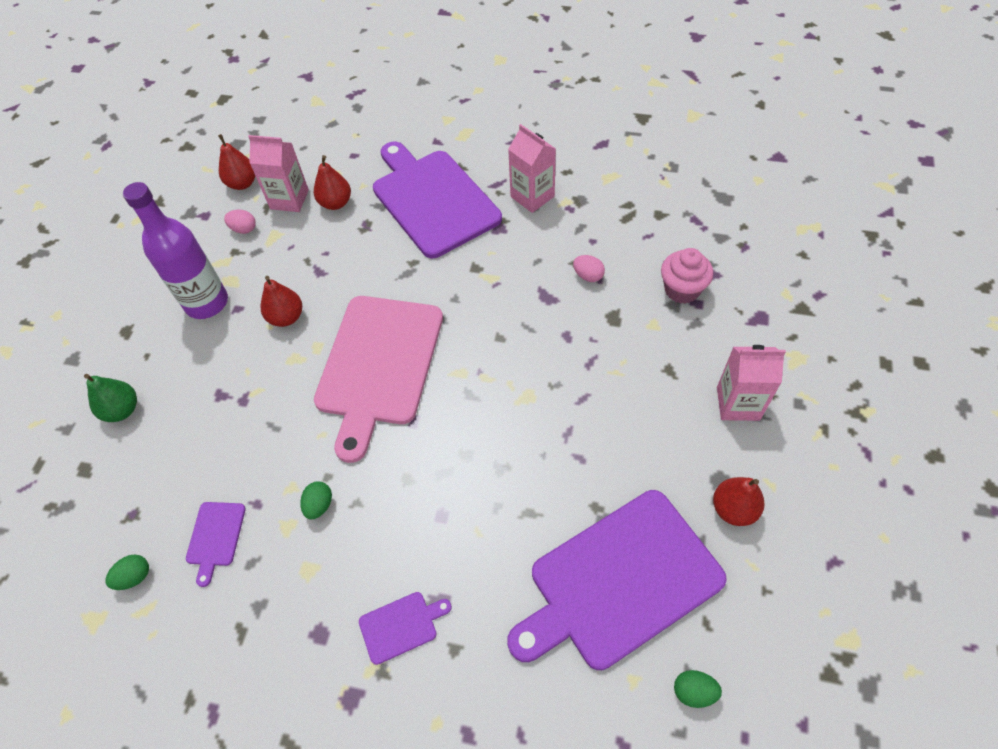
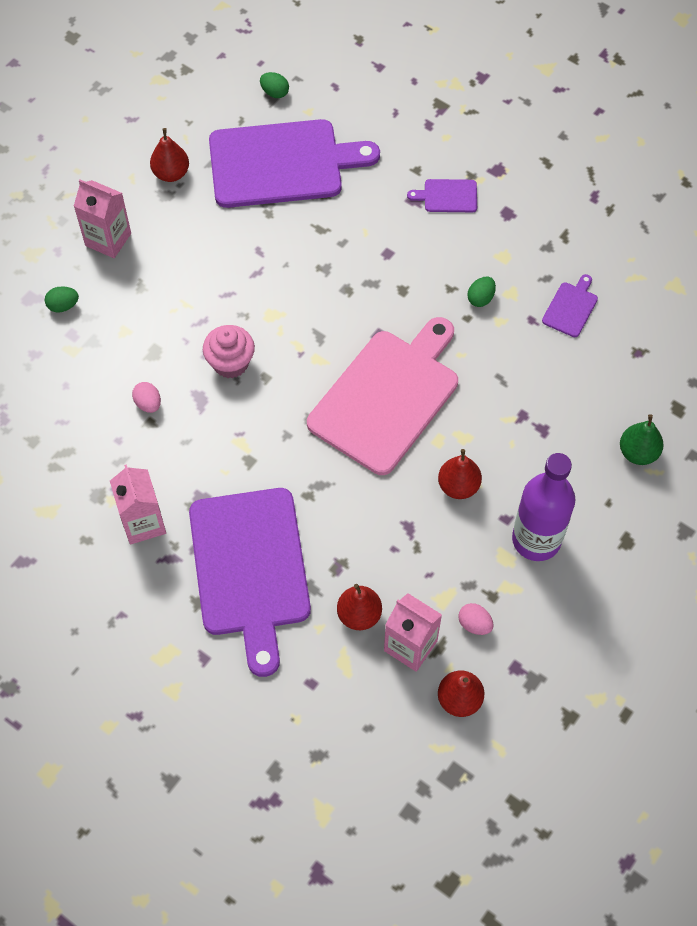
camera: 160 degrees left, 5 degrees up
green egg [105,555,149,590] -> green egg moved to [45,286,79,312]
pink cupcake [661,248,713,304] -> pink cupcake moved to [203,325,255,378]

